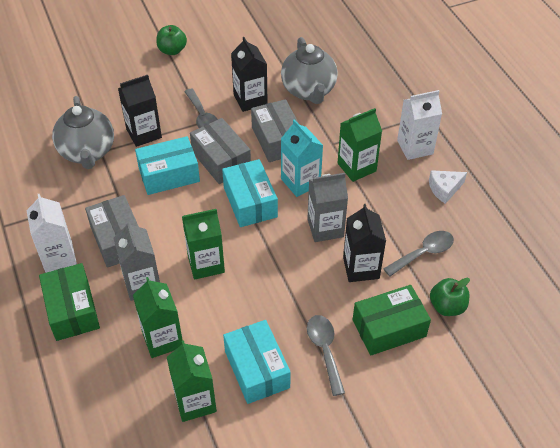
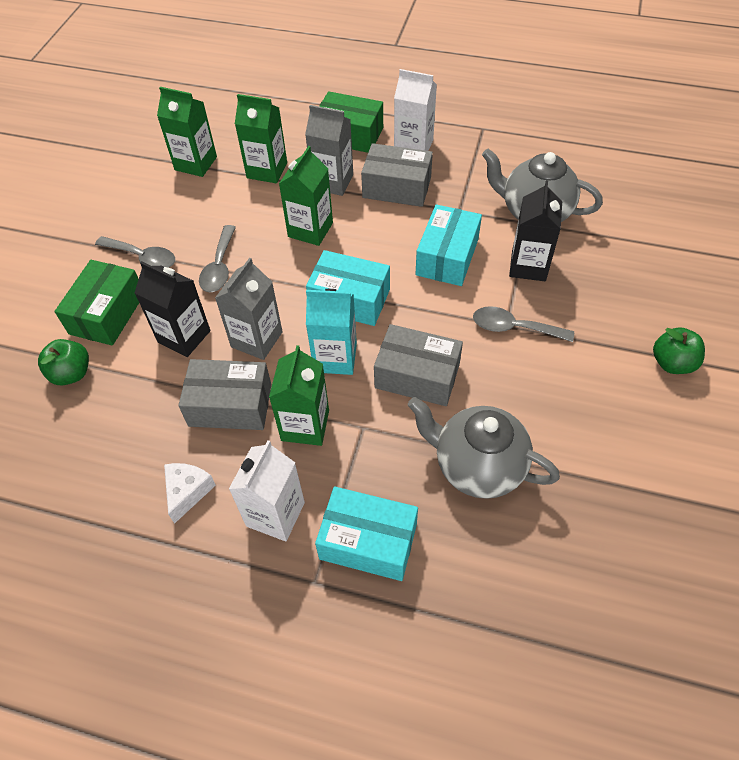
camera: 130 degrees right, 5 degrees up
grey box [190,118,251,184] -> grey box moved to [178,359,271,430]
turquoise box [223,320,291,404] -> turquoise box moved to [315,486,418,581]
black carton [231,37,268,112] -> none
grey spoon [384,231,454,276] -> grey spoon moved to [199,225,236,292]

